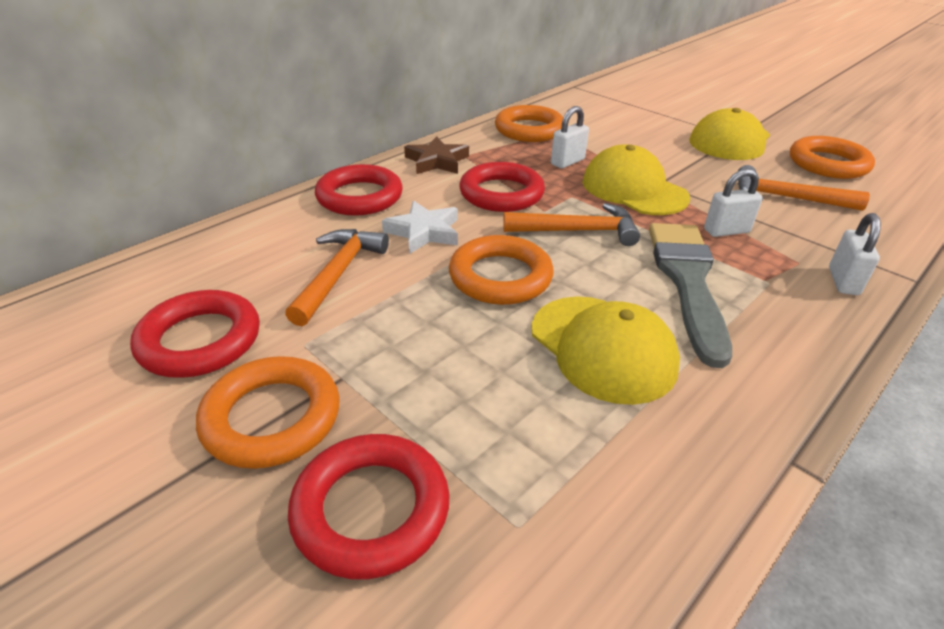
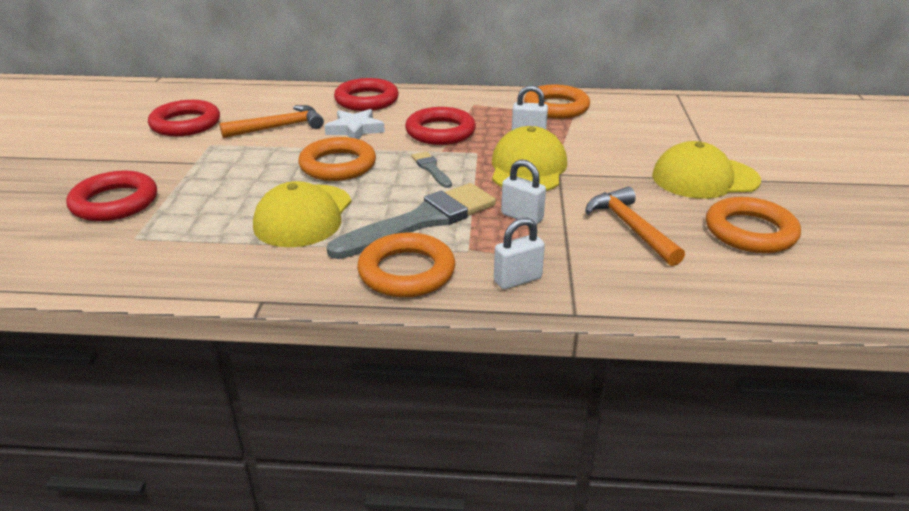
camera: 50 degrees right, 5 degrees down
orange ring [196,356,340,469] -> orange ring moved to [357,232,455,297]
brown star [404,136,469,174] -> none
orange hammer [503,203,640,246] -> grey brush [411,151,452,188]

